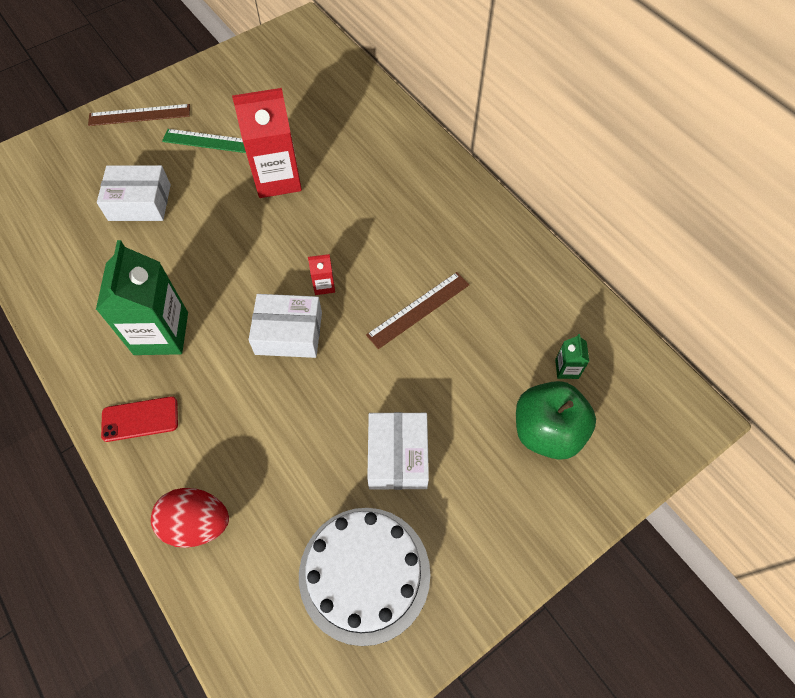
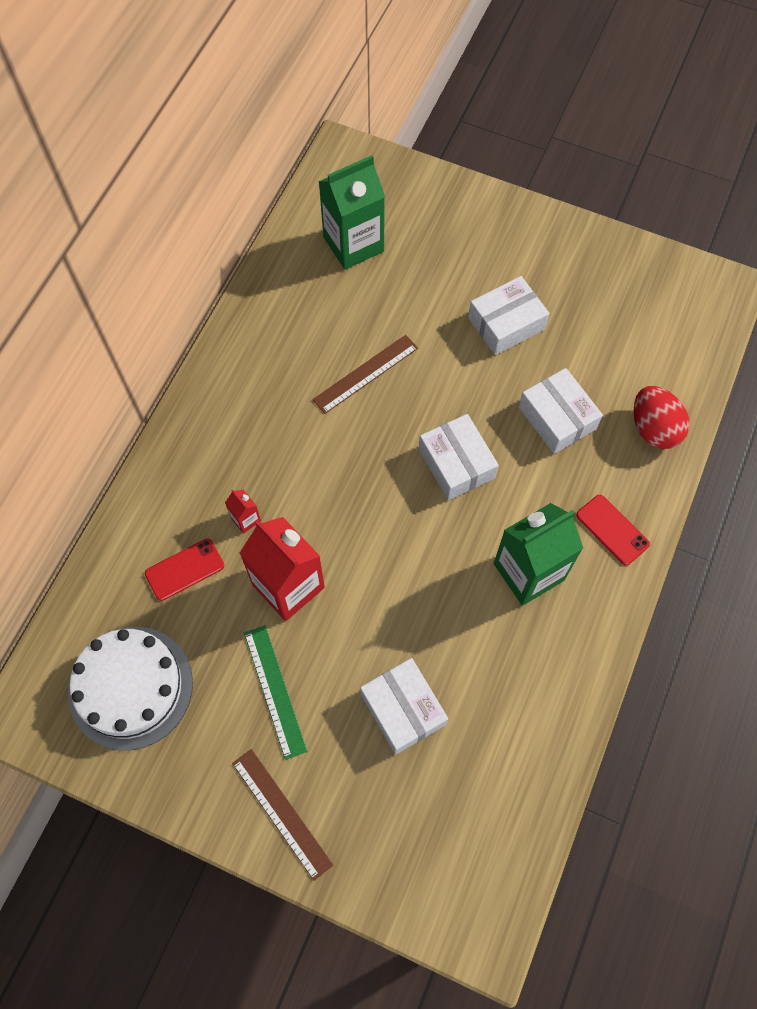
camera: 120 degrees left, 5 degrees up
white cake [299,508,431,646] -> white cake moved to [68,627,193,750]
red carton [308,254,335,295] -> red carton moved to [225,490,261,534]
brown ruler [366,272,470,349] -> brown ruler turned 60 degrees counterclockwise [312,335,418,414]
green apple [516,381,596,460] -> none
green carton [555,334,589,379] -> green carton [319,155,385,269], size x2.31
none -> red phone [145,539,224,601]
none -> white box [519,368,603,454]

